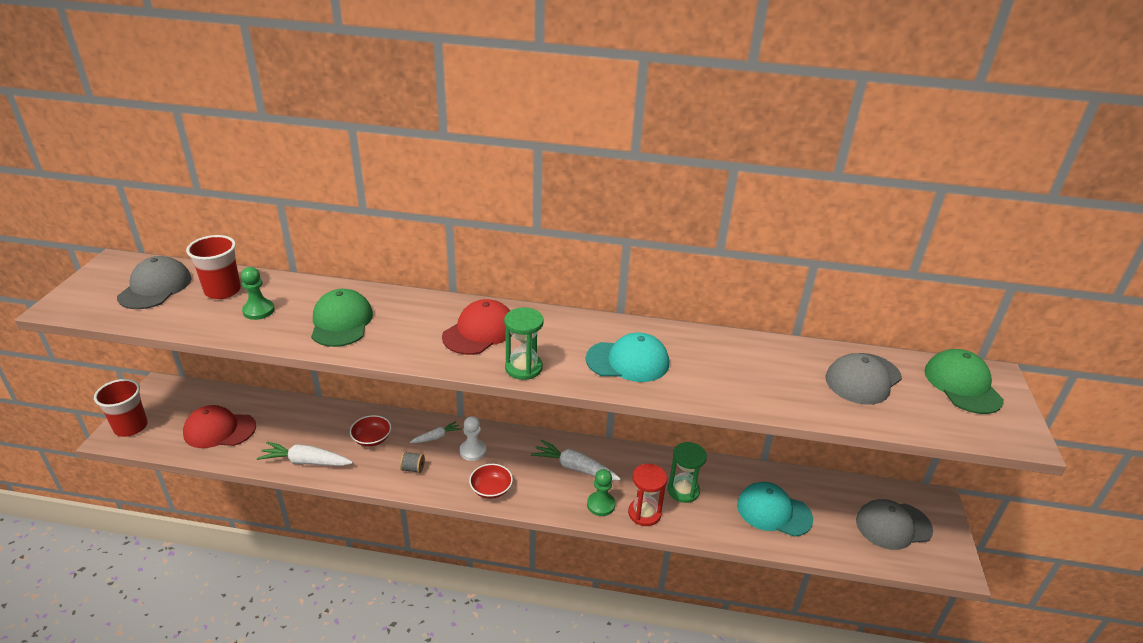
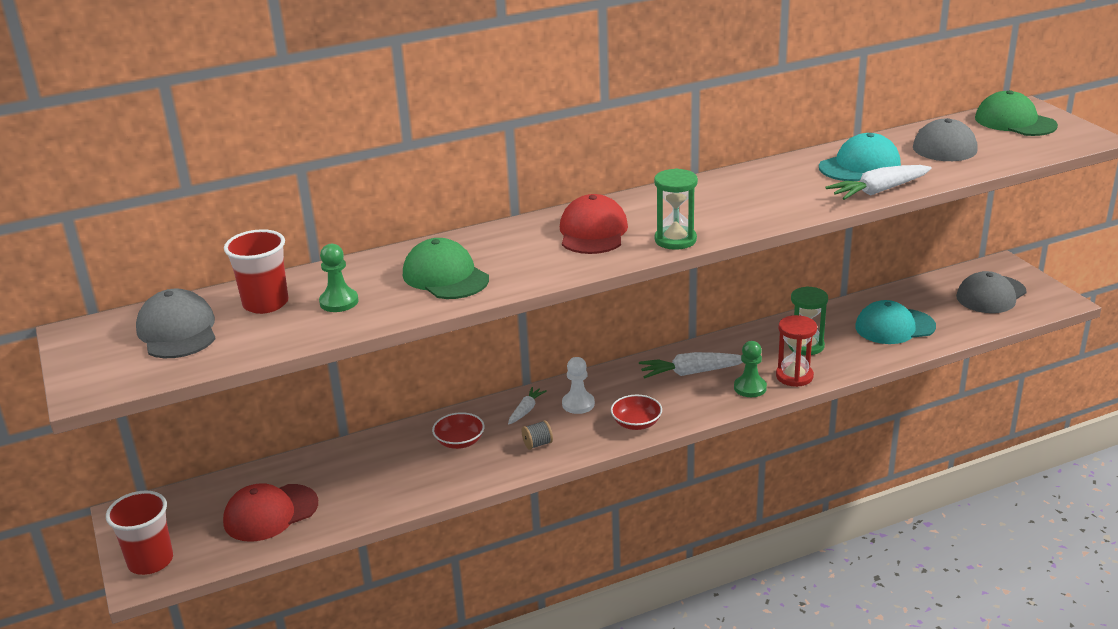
camera: 30 degrees left, 5 degrees down
white carrot [257,442,353,466] -> white carrot moved to [825,165,932,200]
turquoise cap [586,332,669,382] -> turquoise cap moved to [819,133,901,181]

